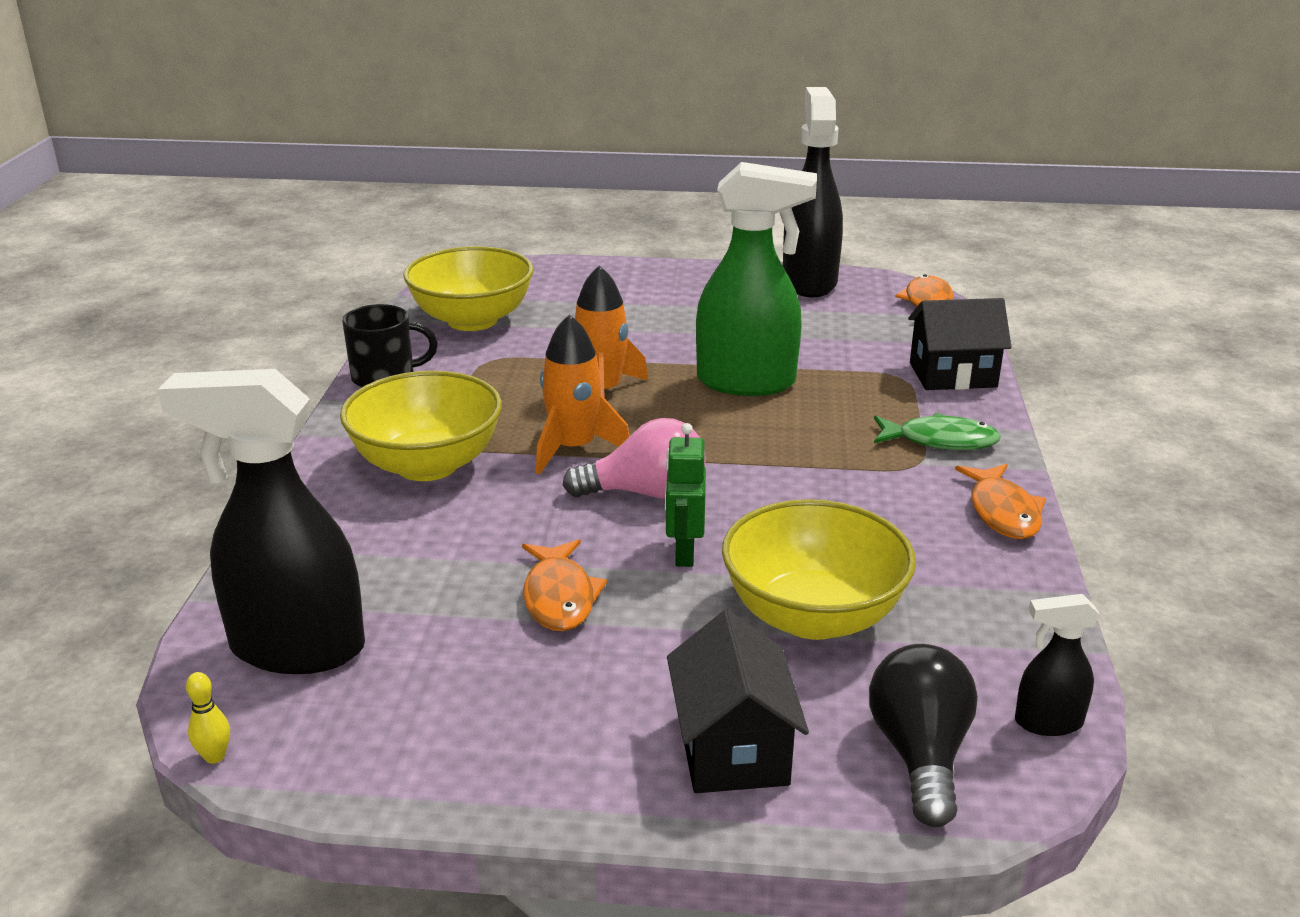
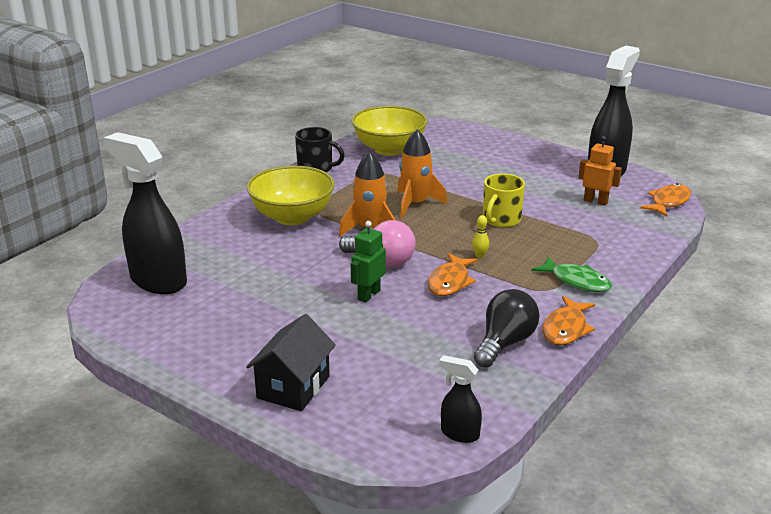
camera: 30 degrees right, 0 degrees up
yellow bowling pin [186,672,230,763] -> yellow bowling pin moved to [472,215,489,258]
orange fish [522,539,607,631] -> orange fish moved to [428,253,478,296]
green spray bottle [696,162,817,396] -> yellow mug [483,174,525,227]
yellow bowl [722,499,916,640] -> none
black light bulb [869,644,978,827] -> black light bulb moved to [474,289,540,367]
black house [908,298,1011,390] -> none
none -> orange robot [578,136,622,206]

